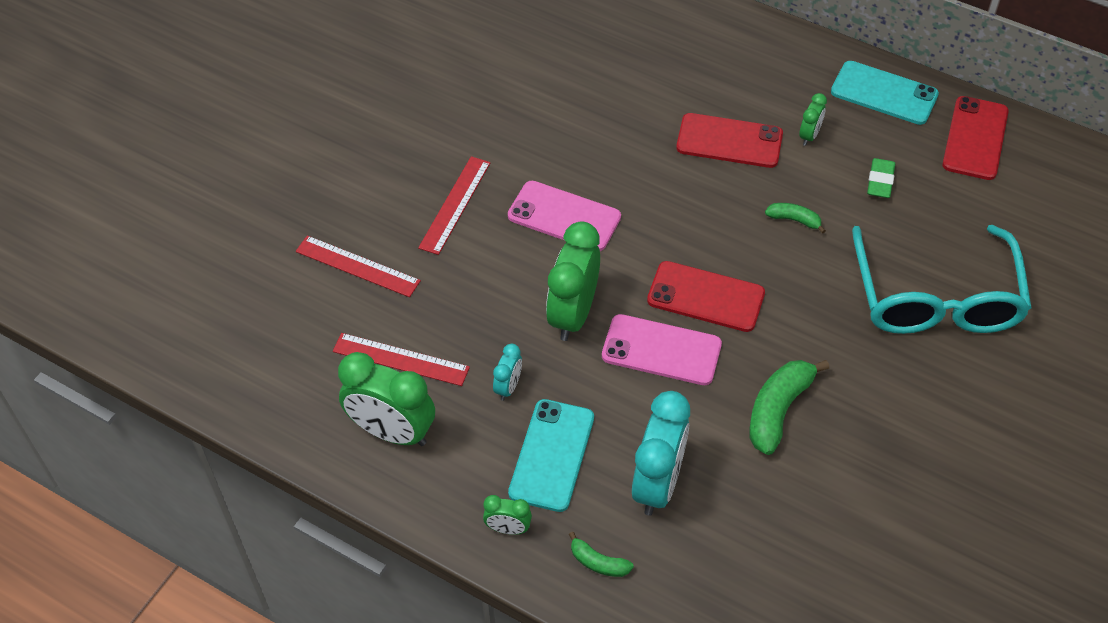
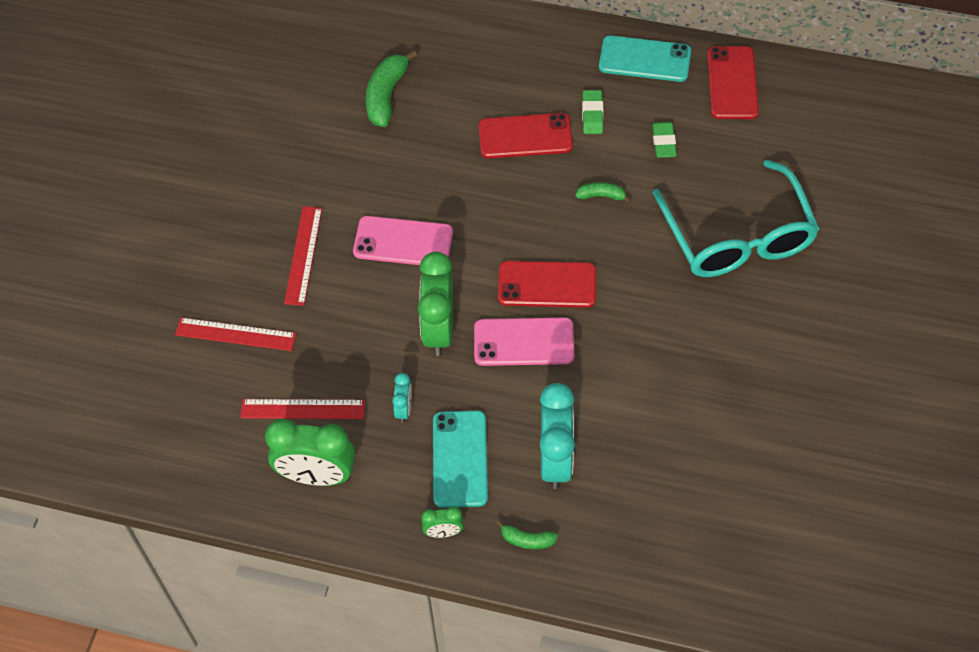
camera: 15 degrees left, 5 degrees up
green banana [750,360,829,455] -> green banana moved to [366,50,417,127]
green clock [799,93,827,146] -> green eraser [582,90,603,134]

